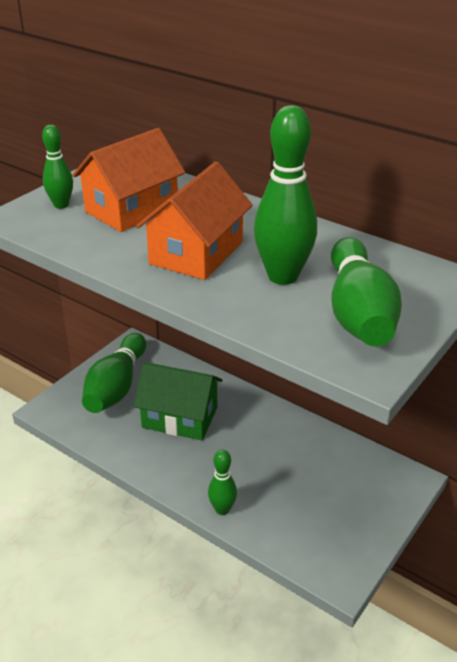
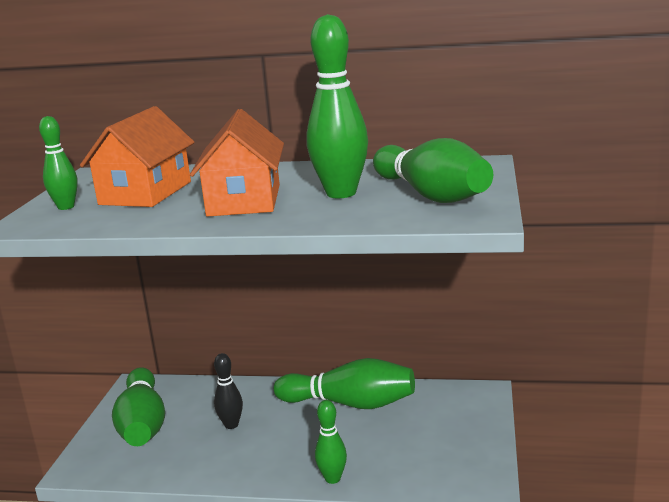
camera: 25 degrees left, 15 degrees down
green house [133,362,223,440] -> black bowling pin [214,353,243,429]
none -> green bowling pin [274,358,415,409]

